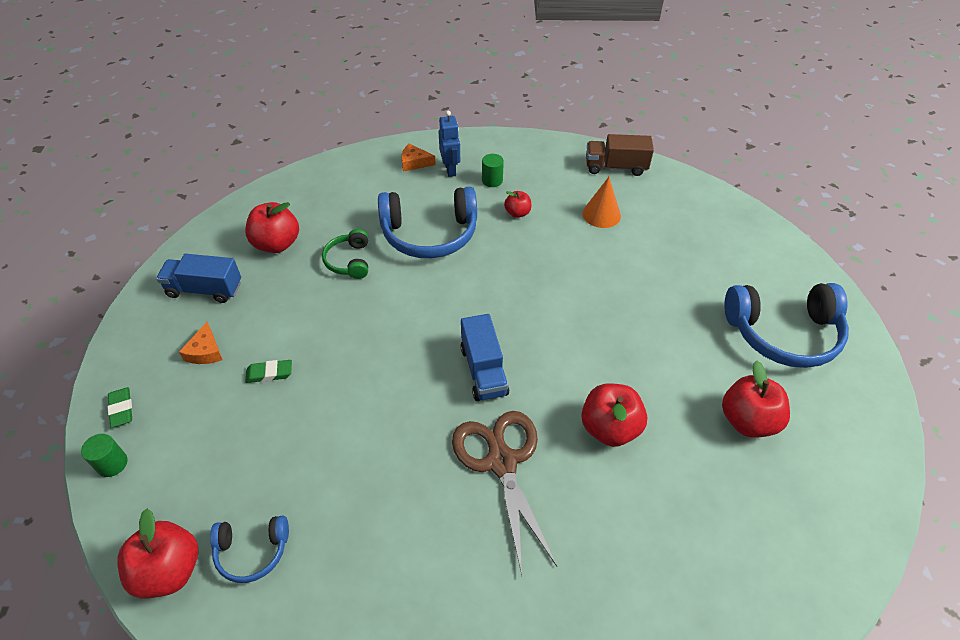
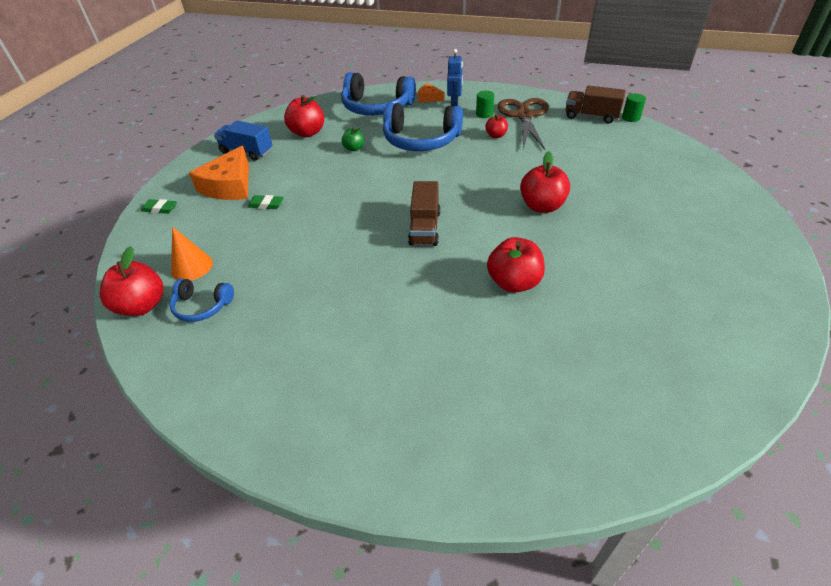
camera: 20 degrees right, 5 degrees down
green cylinder [81,434,127,477] -> green cylinder moved to [622,93,646,122]
green eraser [108,387,132,428] -> green eraser turned 75 degrees counterclockwise [141,199,177,214]
orange cheese [179,322,222,364] -> orange cheese [189,146,249,200], size x1.98
green headphones [322,229,368,279] -> green apple [342,127,364,151]
brown scissors [452,411,557,575] -> brown scissors moved to [498,98,549,150]
blue truck [460,314,509,401] -> brown truck [408,181,440,246]
orange cone [582,177,621,228] -> orange cone moved to [171,227,213,281]
red apple [722,361,790,438] -> red apple moved to [520,151,570,213]
blue headphones [724,283,849,368] -> blue headphones moved to [341,72,416,115]

